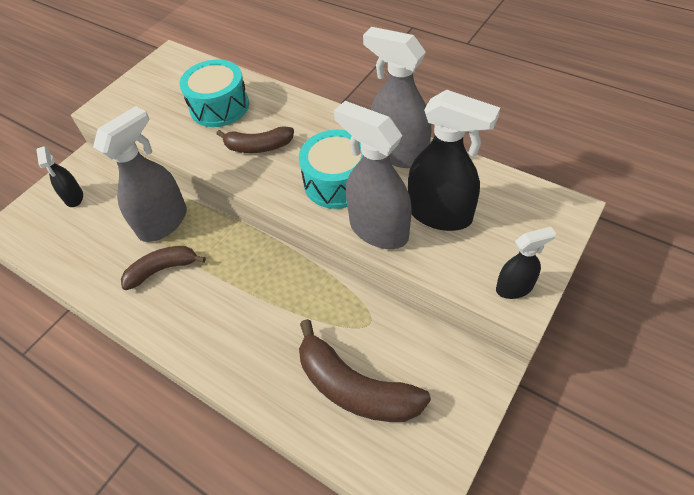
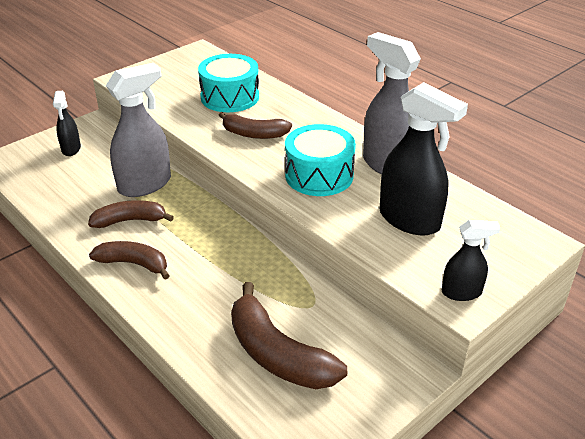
camera: 10 degrees right, 15 degrees down
grey spray bottle [334,101,412,249] -> none
none -> brown banana [89,241,170,279]

